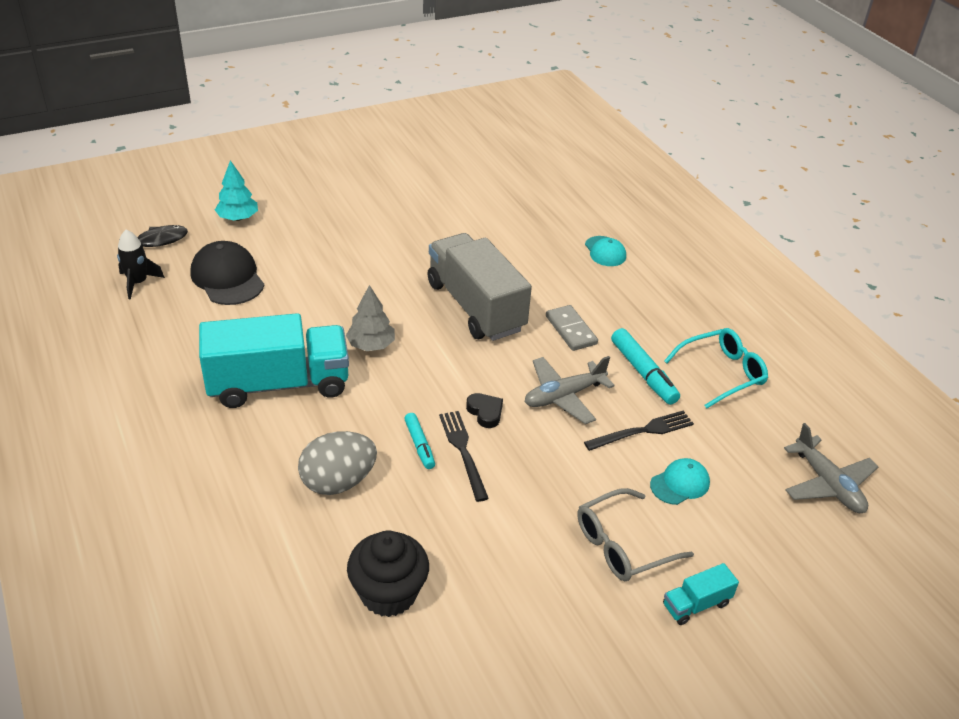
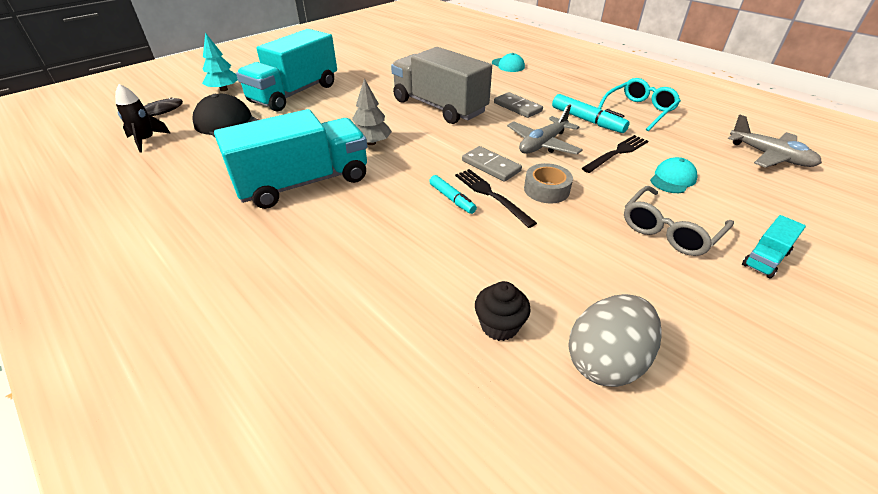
camera: 15 degrees left, 0 degrees up
grey egg [298,431,377,495] -> grey egg moved to [568,294,662,387]
black cupcake [347,531,429,617] -> black cupcake [475,281,531,341], size x0.62
black heart [466,393,503,428] -> grey domino [462,146,522,182]
none -> turquoise truck [236,29,337,112]
none -> grey tape [524,163,573,203]

